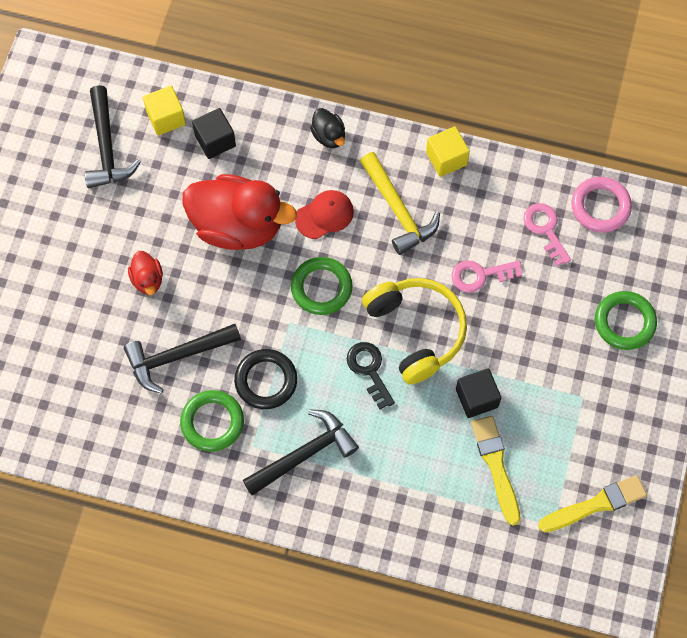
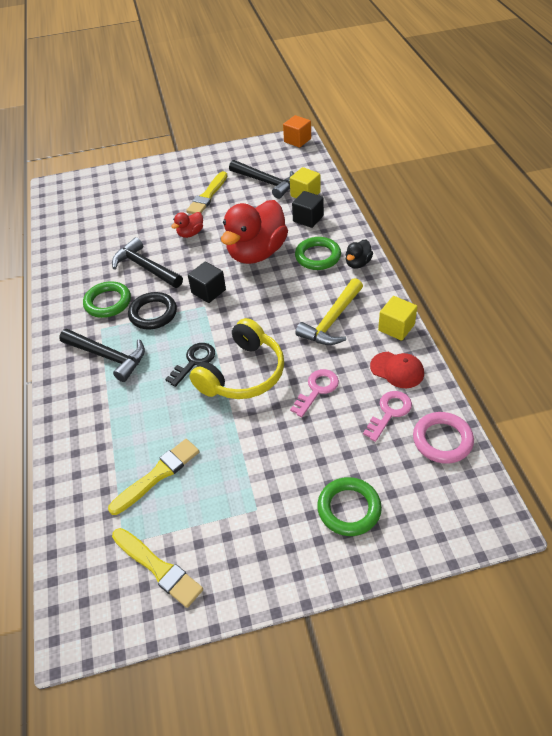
camera: 65 degrees right, 20 degrees down
black hammer [85,85,141,188] -> black hammer turned 105 degrees counterclockwise [229,160,294,199]
red duck [183,174,297,250] -> red duck turned 45 degrees clockwise [221,200,288,264]
green ring [291,257,353,315] -> green ring moved to [295,237,341,270]
red cap [295,190,354,239] -> red cap moved to [370,352,424,388]
pink key [452,260,522,293] -> pink key turned 75 degrees clockwise [290,369,339,417]
black cube [456,368,501,418] -> black cube moved to [188,261,226,303]
none -> yellow brush [186,171,227,214]
none -> orange cube [283,115,311,148]

